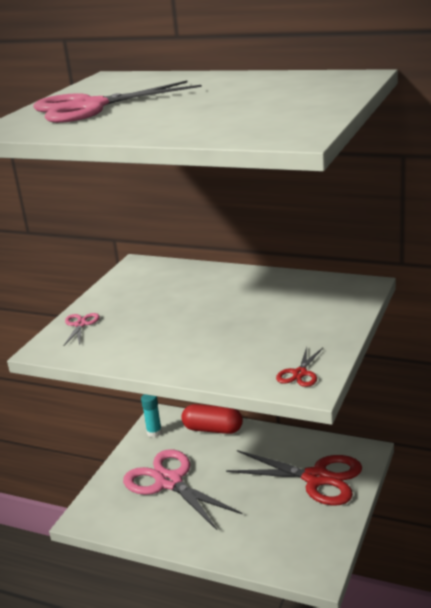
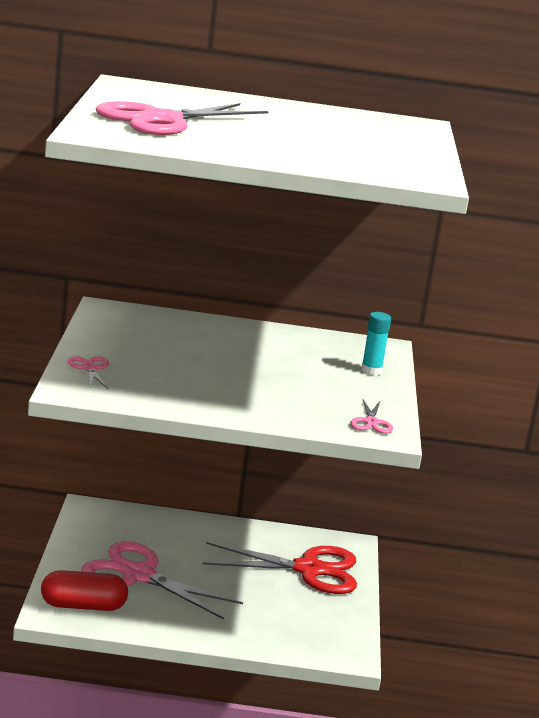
camera: 25 degrees left, 5 degrees down
turquoise glue stick [141,394,162,437] -> turquoise glue stick moved to [361,312,391,375]
red capsule [181,404,243,434] -> red capsule moved to [41,570,128,611]
red scissors [276,347,323,387] -> pink scissors [350,400,393,434]

